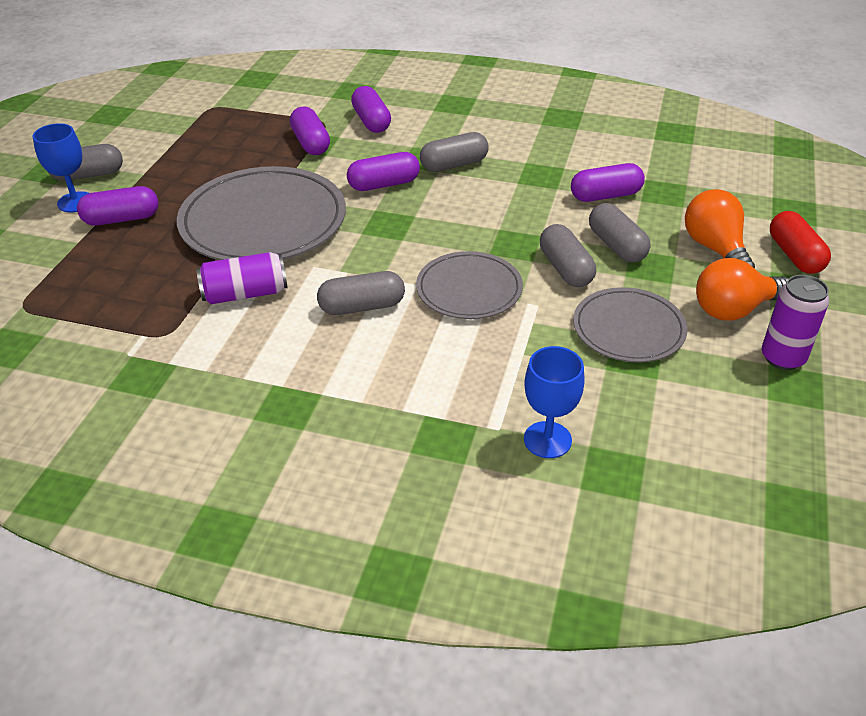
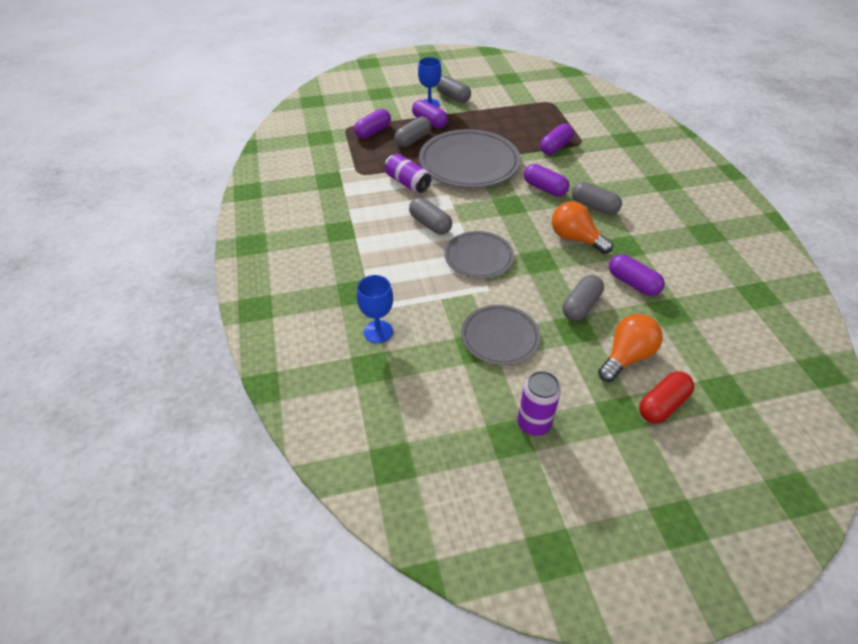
camera: 60 degrees right, 5 degrees up
purple capsule [351,86,391,133] -> purple capsule moved to [354,109,391,139]
grey capsule [540,224,596,287] -> grey capsule moved to [395,117,431,147]
orange light bulb [696,258,789,321] -> orange light bulb moved to [552,201,613,254]

